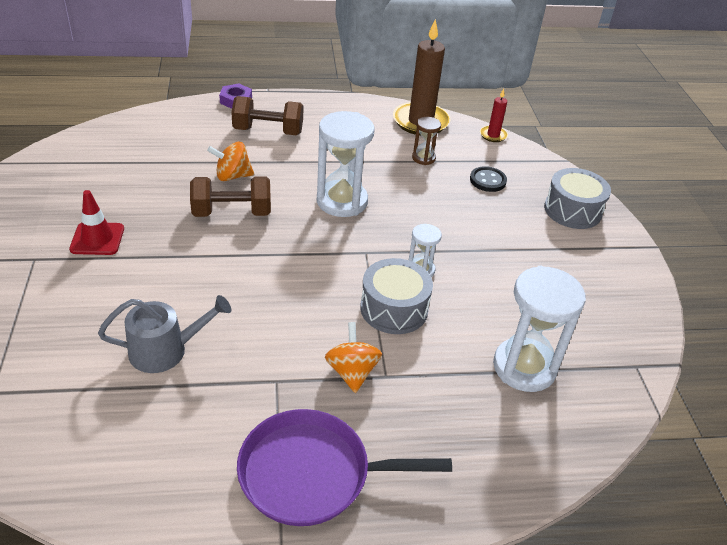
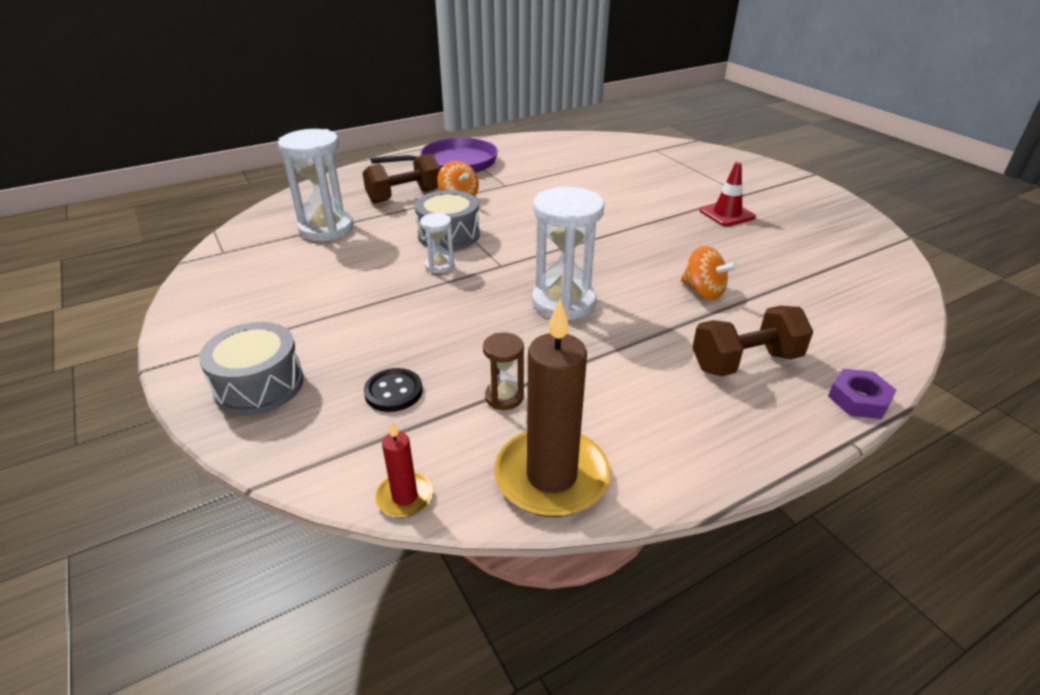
camera: 160 degrees right, 5 degrees down
grey watering can [98,295,231,373] -> none
brown dumbbell [190,176,271,217] -> brown dumbbell moved to [363,153,441,204]
orange spinning top [207,142,254,181] -> orange spinning top turned 75 degrees clockwise [681,246,738,300]

